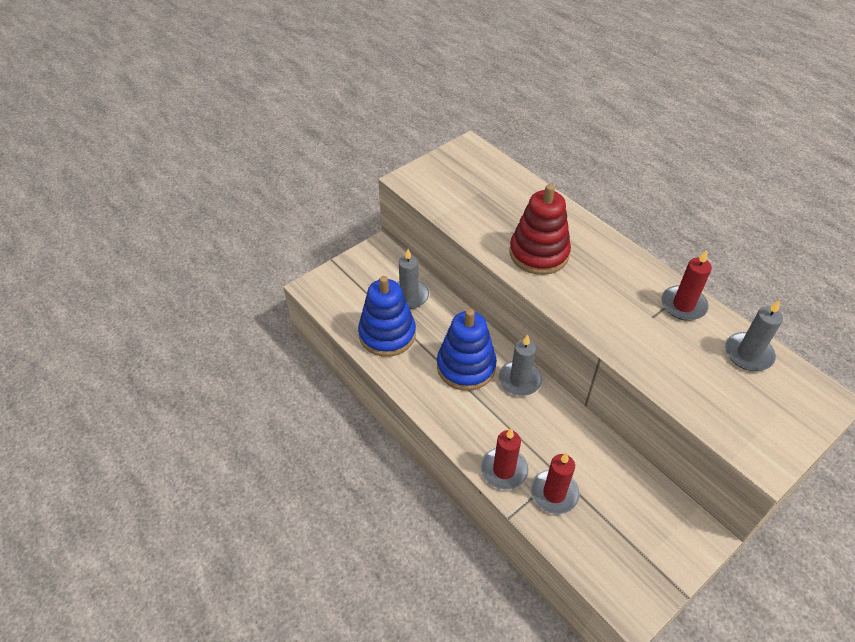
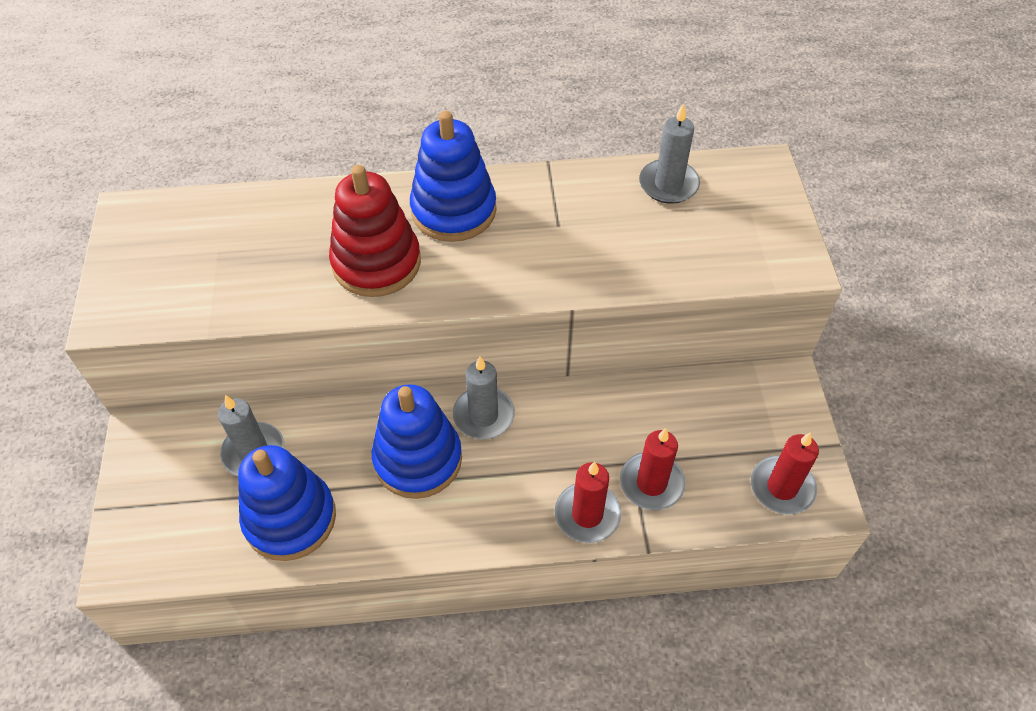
camera: 55 degrees left, 5 degrees up
red candle [661,250,712,321] -> red candle moved to [751,432,819,515]
none -> blue stacking toy [410,111,497,242]

